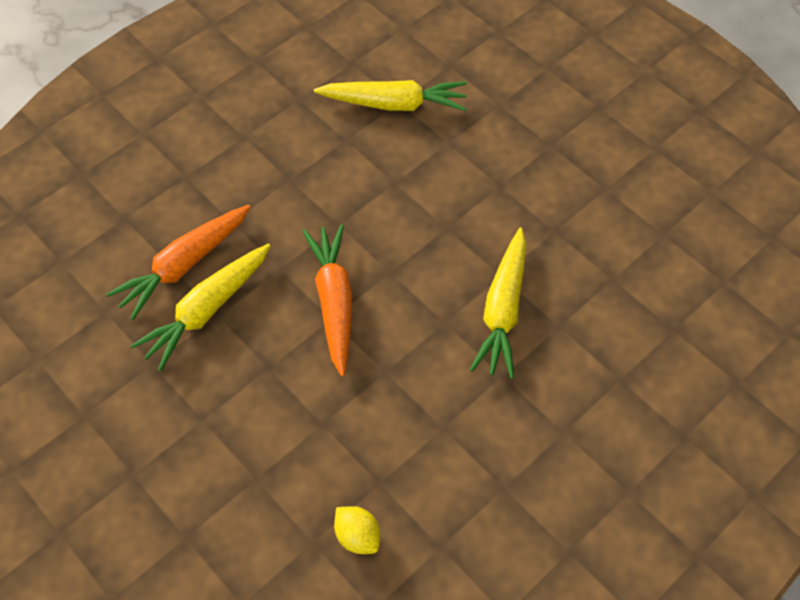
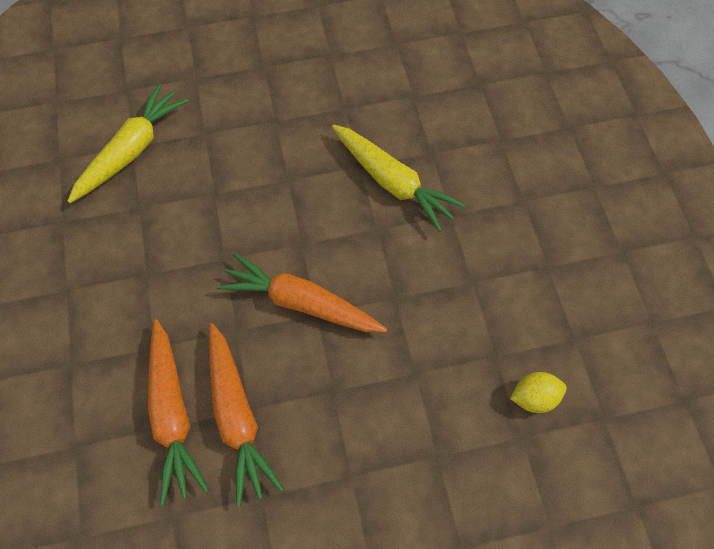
camera: 60 degrees left, 5 degrees up
yellow carrot [131,244,271,371] -> orange carrot [209,323,284,507]

